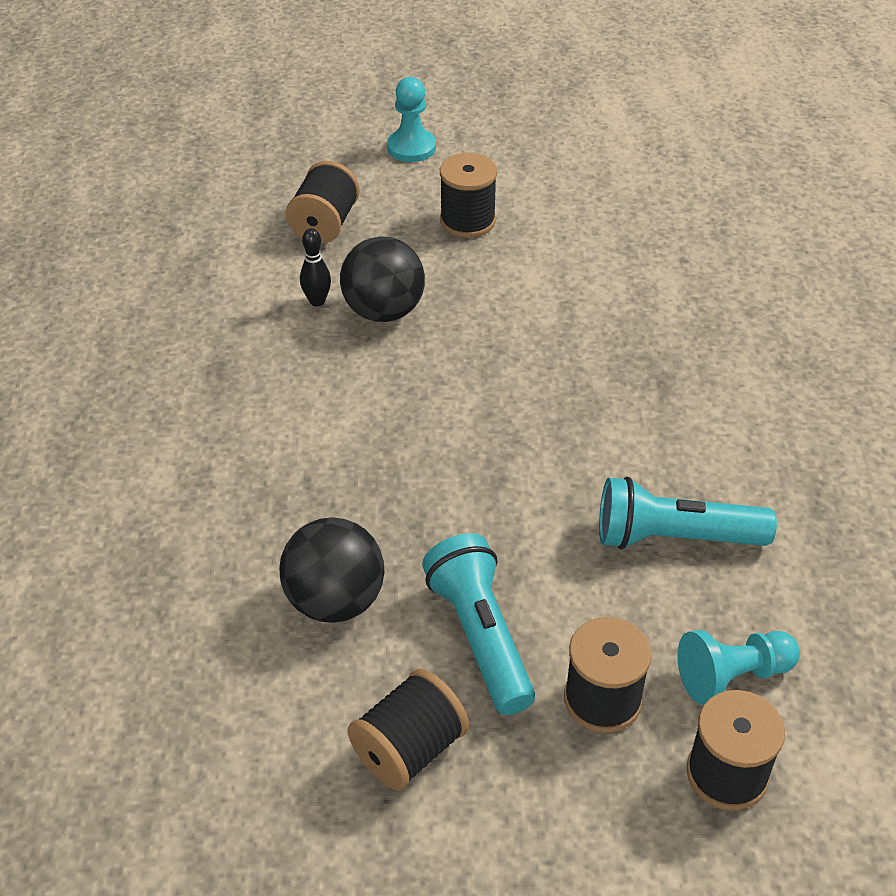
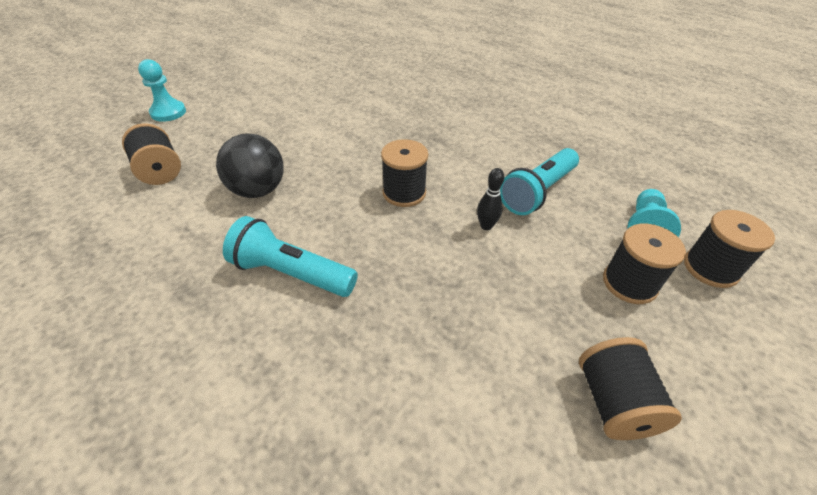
camera: 50 degrees left, 0 degrees up
black ball [279,517,384,623] -> none
black bowling pin [300,228,331,306] -> black bowling pin moved to [477,168,504,230]
turquoise flashlight [422,533,535,715] -> turquoise flashlight moved to [223,216,358,297]
black spool [440,153,497,238] -> black spool moved to [381,139,428,207]

